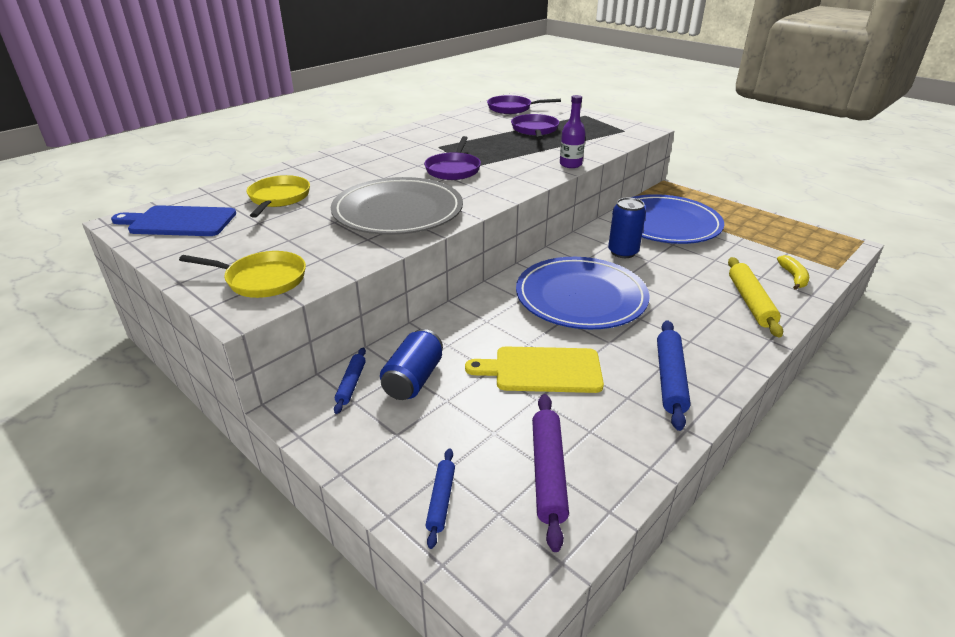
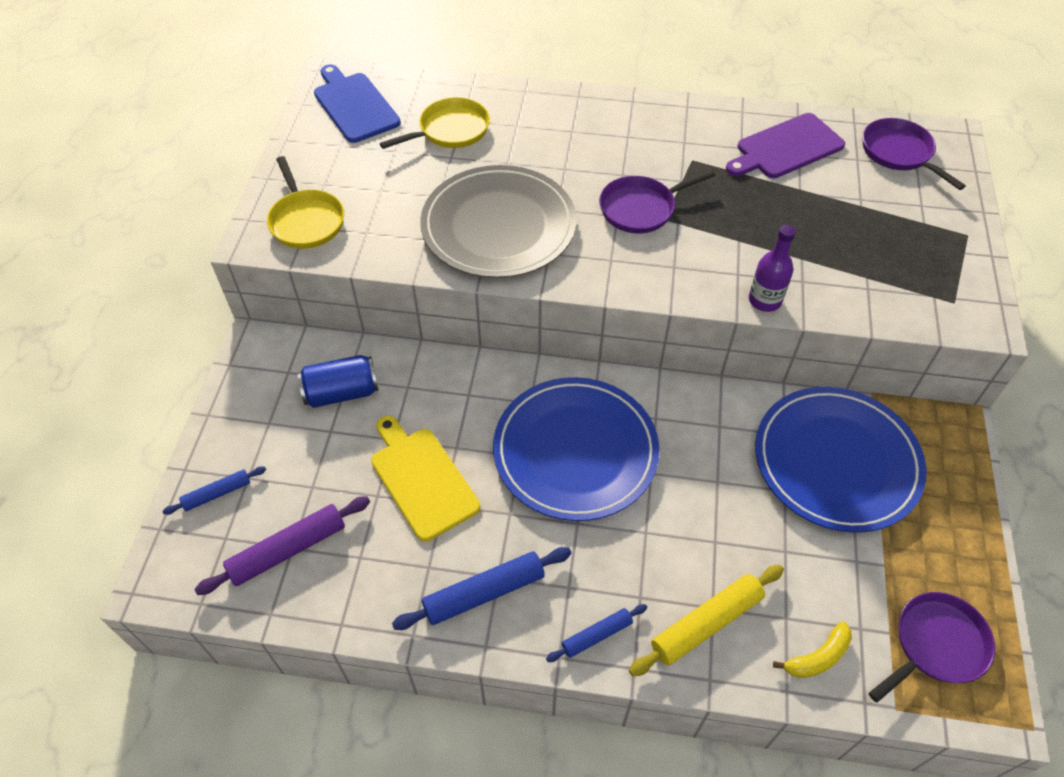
camera: 55 degrees right, 20 degrees up
blue rolling pin [334,348,366,414] -> blue rolling pin moved to [546,604,647,662]
purple pan [511,114,559,139] -> purple pan moved to [869,592,995,703]
blue can [608,197,646,258] -> none
none -> purple cutting board [726,113,845,178]

